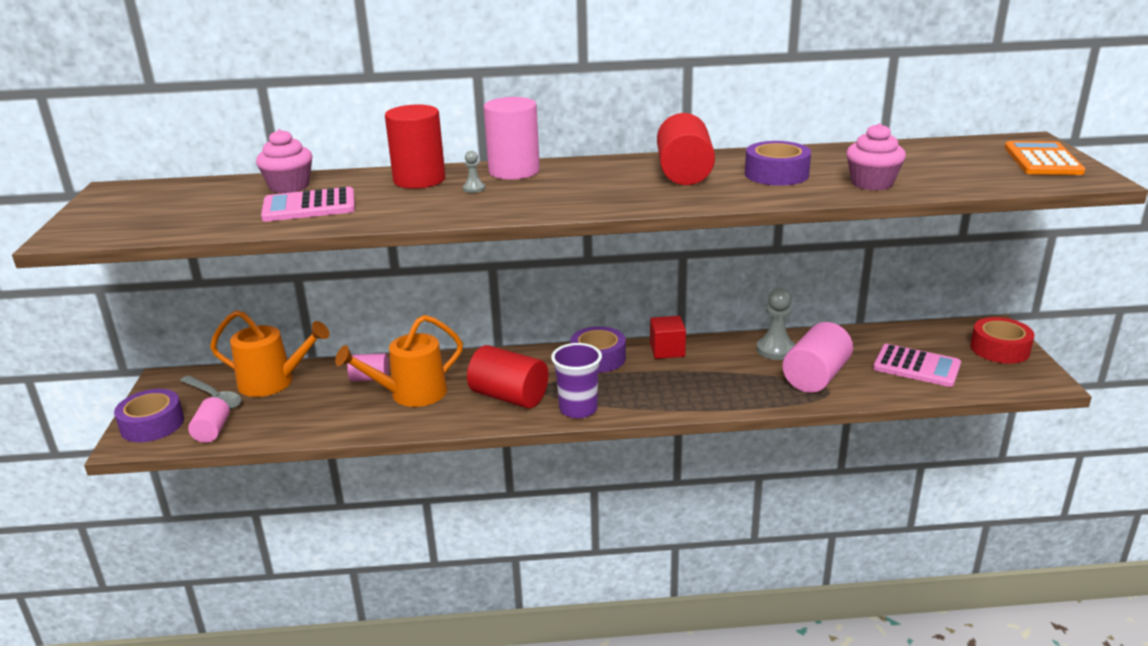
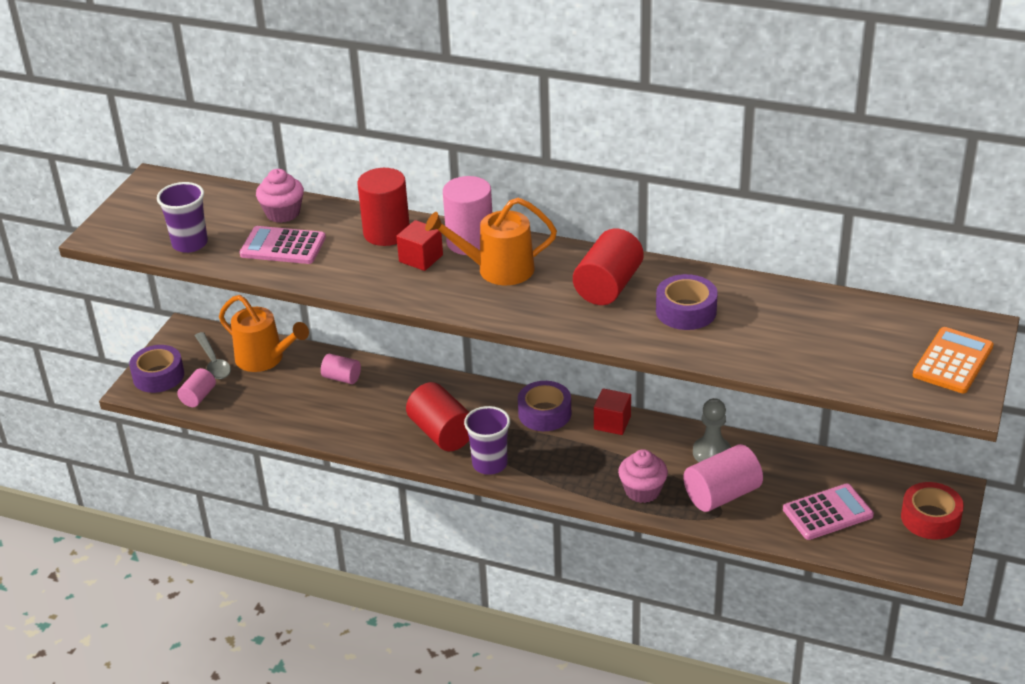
camera: 25 degrees right, 10 degrees up
orange watering can [335,315,463,407] -> orange watering can moved to [425,197,557,285]
grey pawn [463,151,485,193] -> red cube [396,220,443,271]
pink cupcake [846,123,906,190] -> pink cupcake moved to [618,449,668,503]
pink calculator [873,344,961,387] -> pink calculator turned 75 degrees counterclockwise [783,483,874,540]
none -> purple cup [157,182,208,253]

